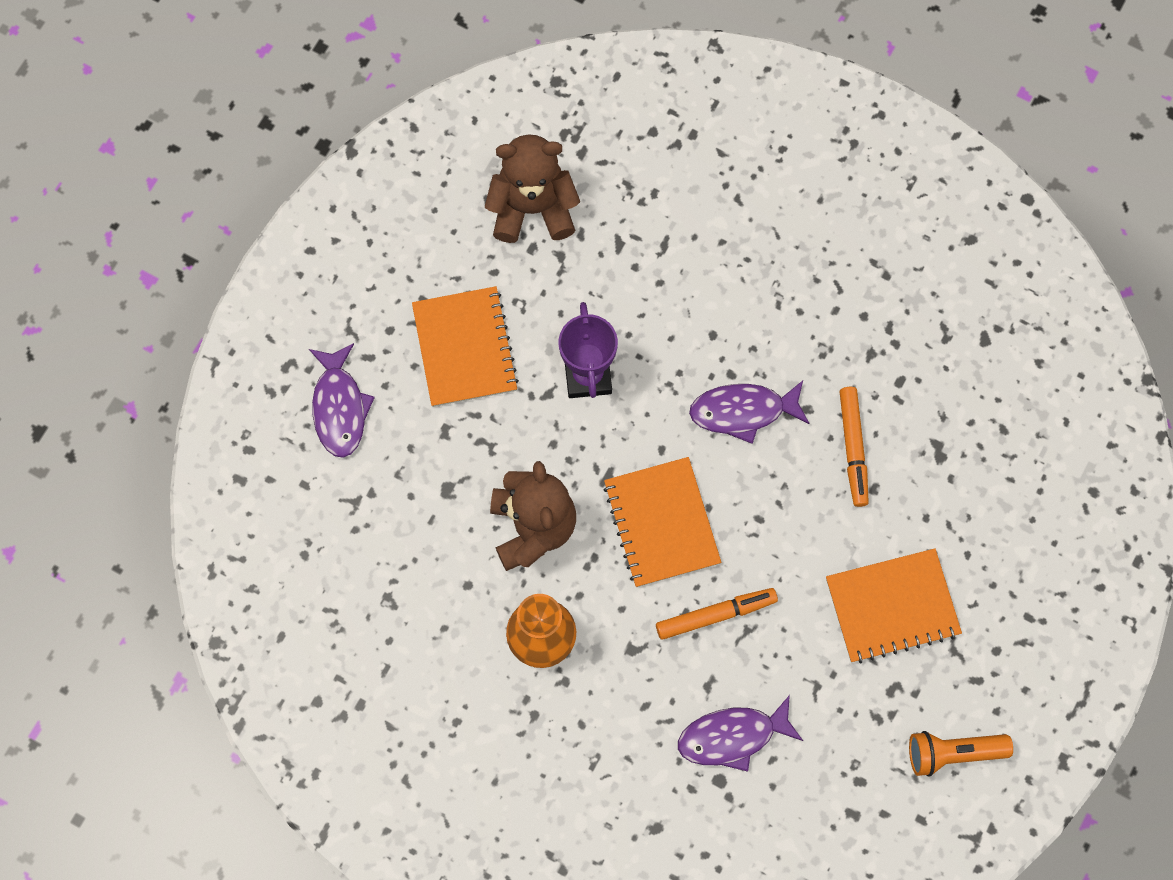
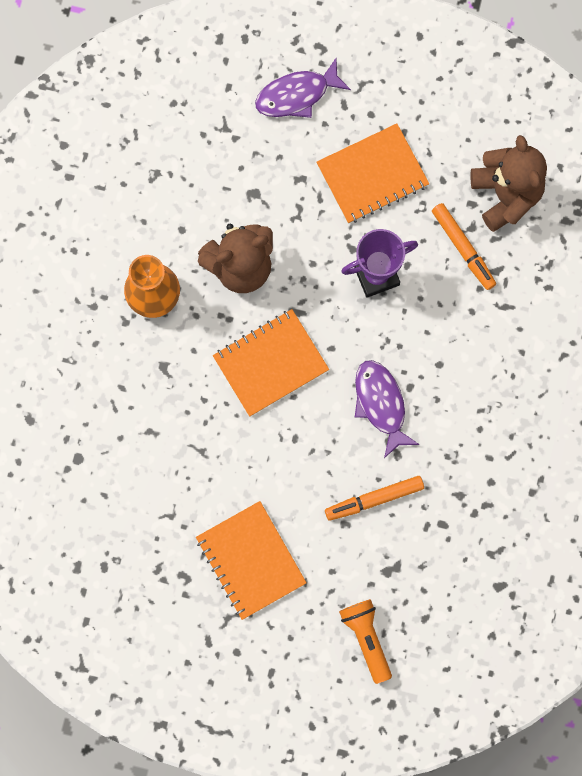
camera: 75 degrees right, 5 degrees up
orange marker [656,588,778,640] -> orange marker moved to [432,203,496,290]
purple fish [678,695,803,772] -> none
orange flashlight [909,731,1013,777] -> orange flashlight moved to [339,599,392,684]

